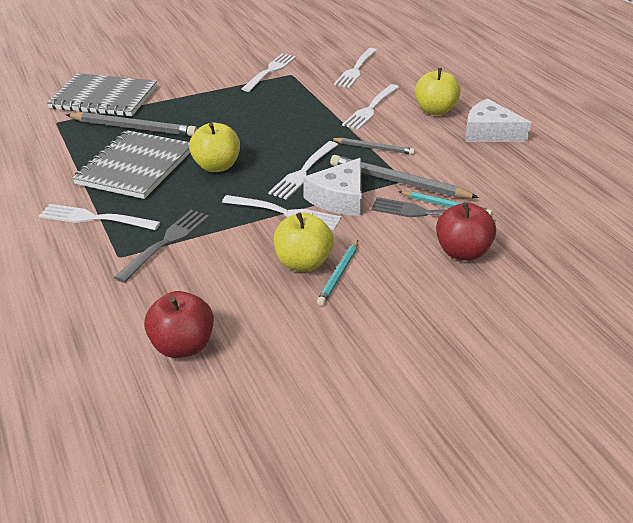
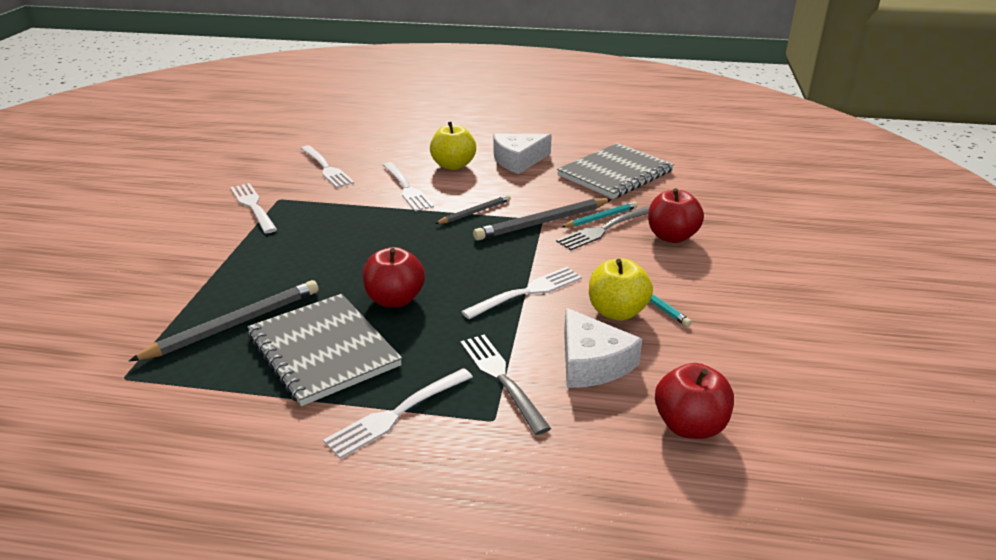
camera: 55 degrees left, 5 degrees down
grey notebook [47,73,157,117] -> grey notebook moved to [557,143,674,199]
yellow apple [189,123,240,172] -> red apple [363,247,425,308]
white fork [268,141,338,200] -> none
white cheese [303,158,362,216] -> white cheese moved to [564,308,642,388]

